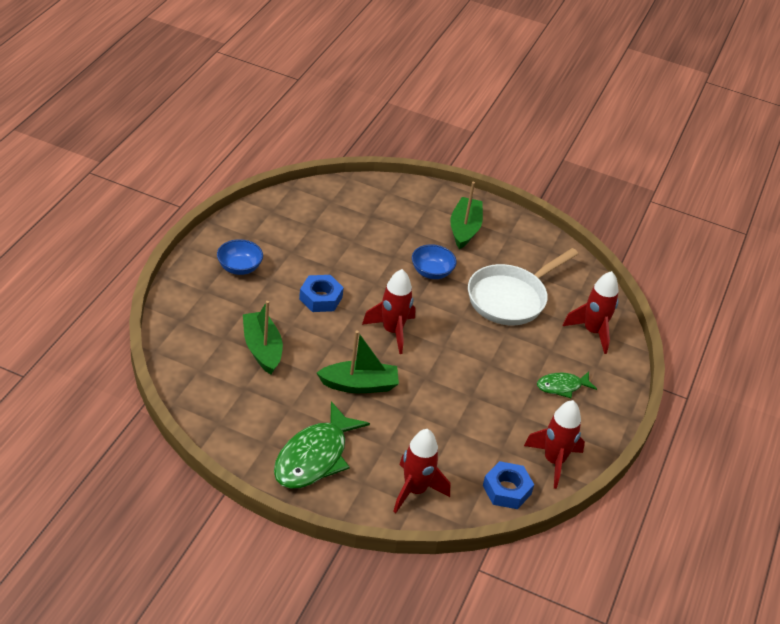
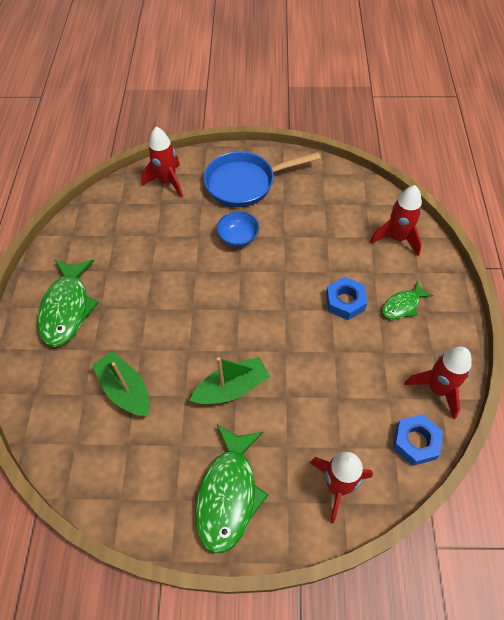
camera: 15 degrees left, 15 degrees up
blue bowl [217,239,263,275] -> green fish [37,259,99,347]
blue nut [299,275,344,312] -> blue nut moved to [326,277,367,320]
red rocket [362,269,416,354] -> red rocket moved to [141,126,183,198]
green boat [450,182,483,249] -> blue pan [204,151,321,207]
white pan [468,248,578,325] -> none

